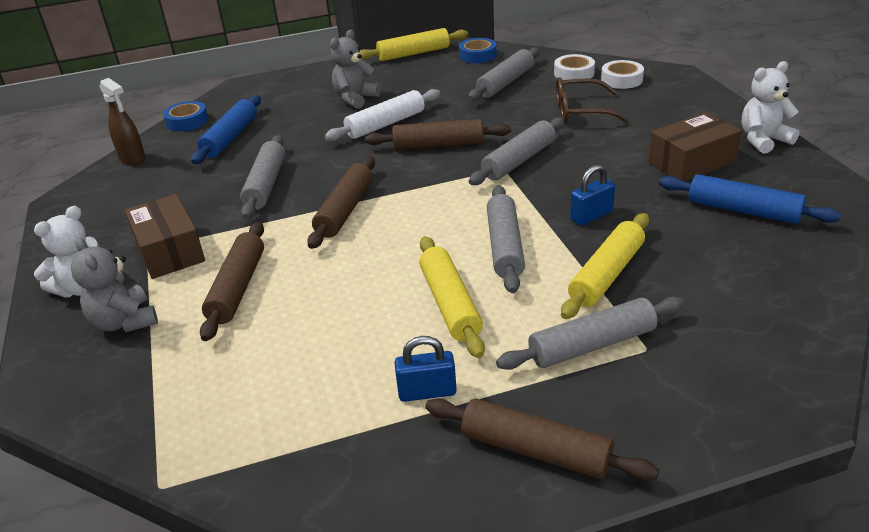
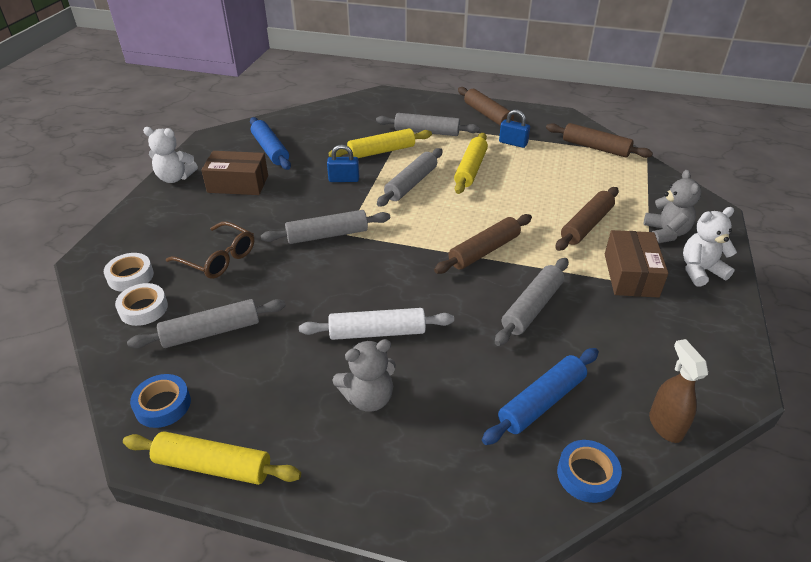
camera: 150 degrees left, 5 degrees up
brown rolling pin [365,119,511,150] -> brown rolling pin moved to [546,123,653,158]

